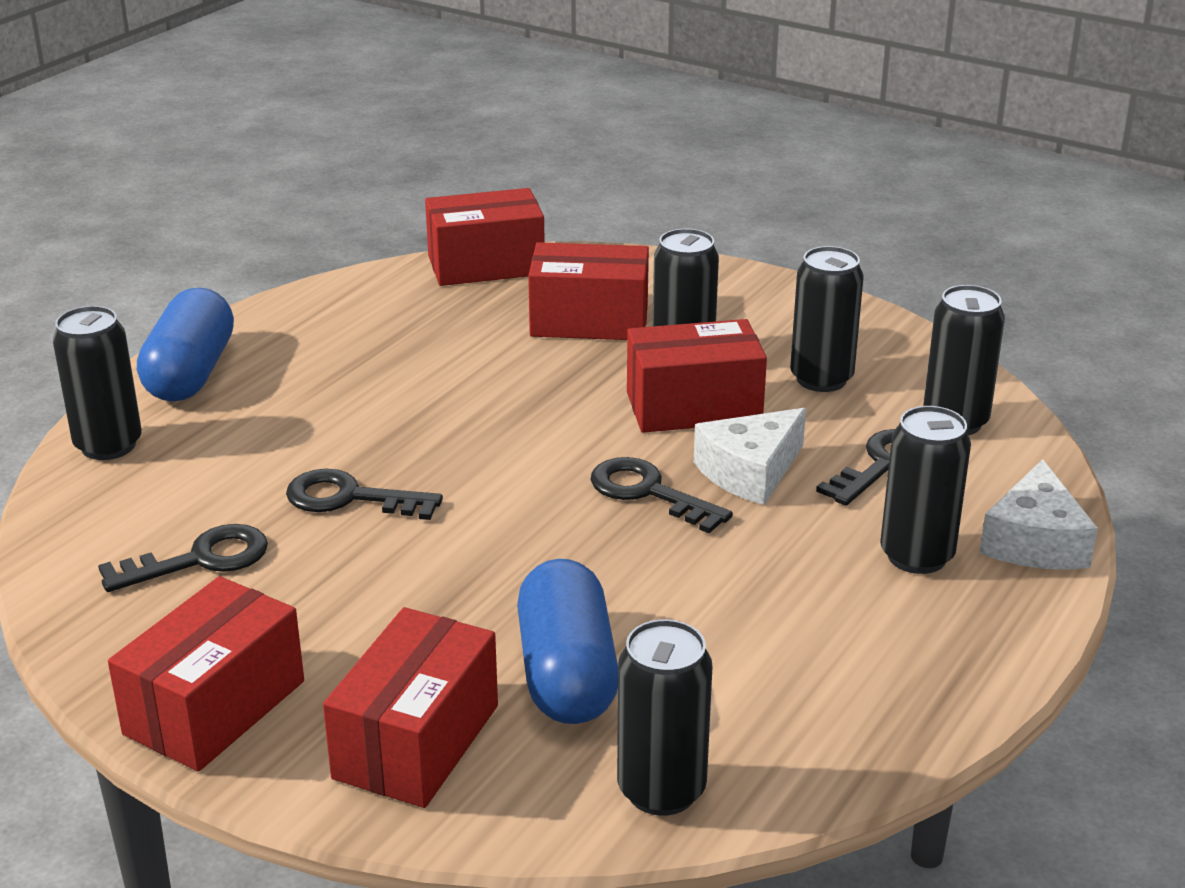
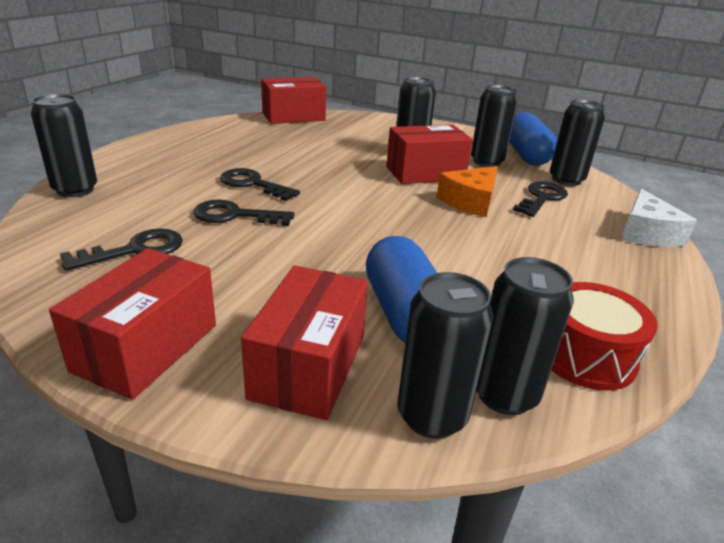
camera: 10 degrees left, 0 degrees up
blue capsule [137,288,234,401] -> blue capsule moved to [509,112,557,166]
red box [528,242,649,340] -> none
black key [590,457,733,533] -> black key moved to [220,168,300,201]
white cheese [694,408,806,505] -> orange cheese [437,166,498,217]
black can [880,406,971,574] -> black can moved to [397,272,494,439]
none -> red drum [552,282,658,391]

